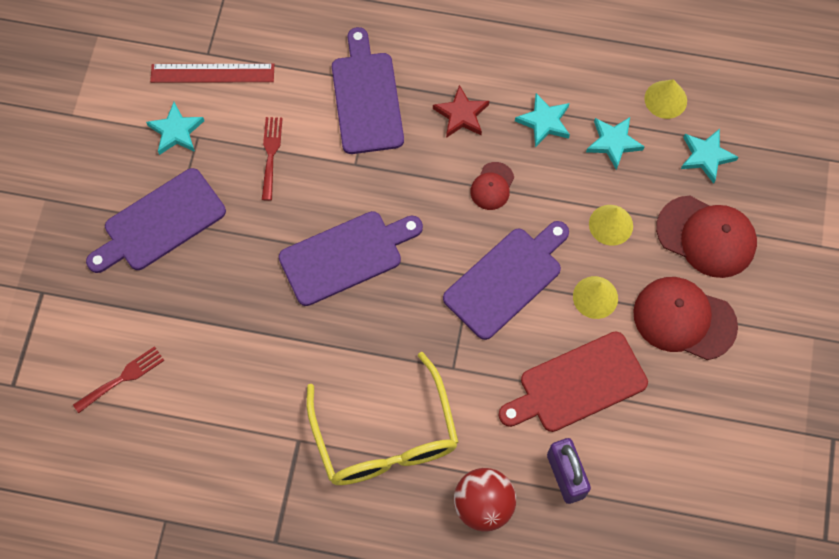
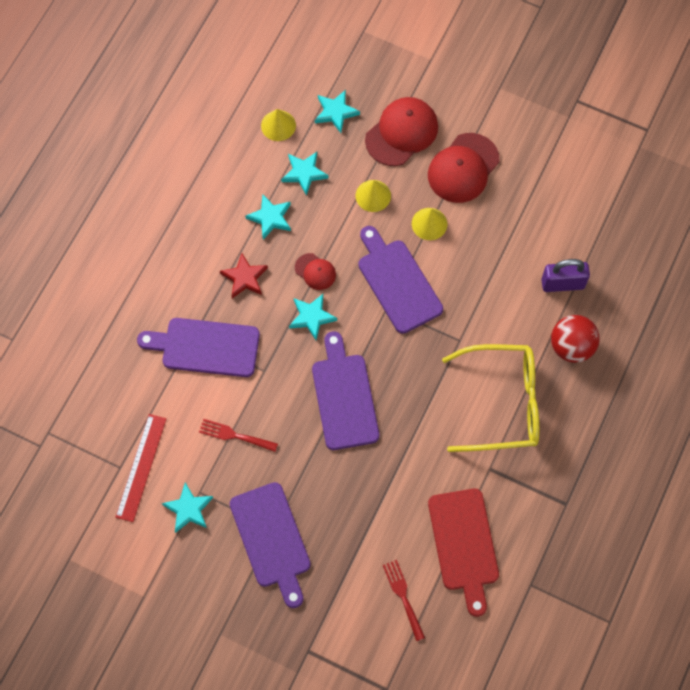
camera: 75 degrees left, 0 degrees up
red cutting board [498,331,648,432] -> red cutting board moved to [428,489,499,617]
none -> turquoise star [289,294,337,340]

